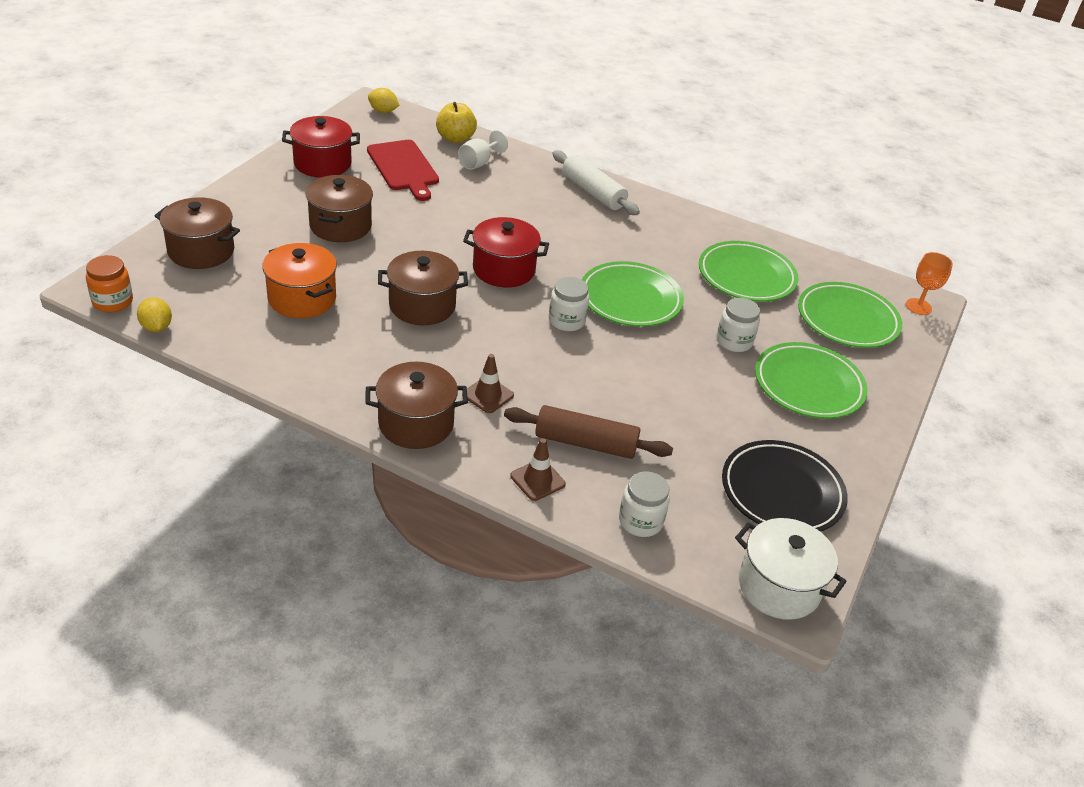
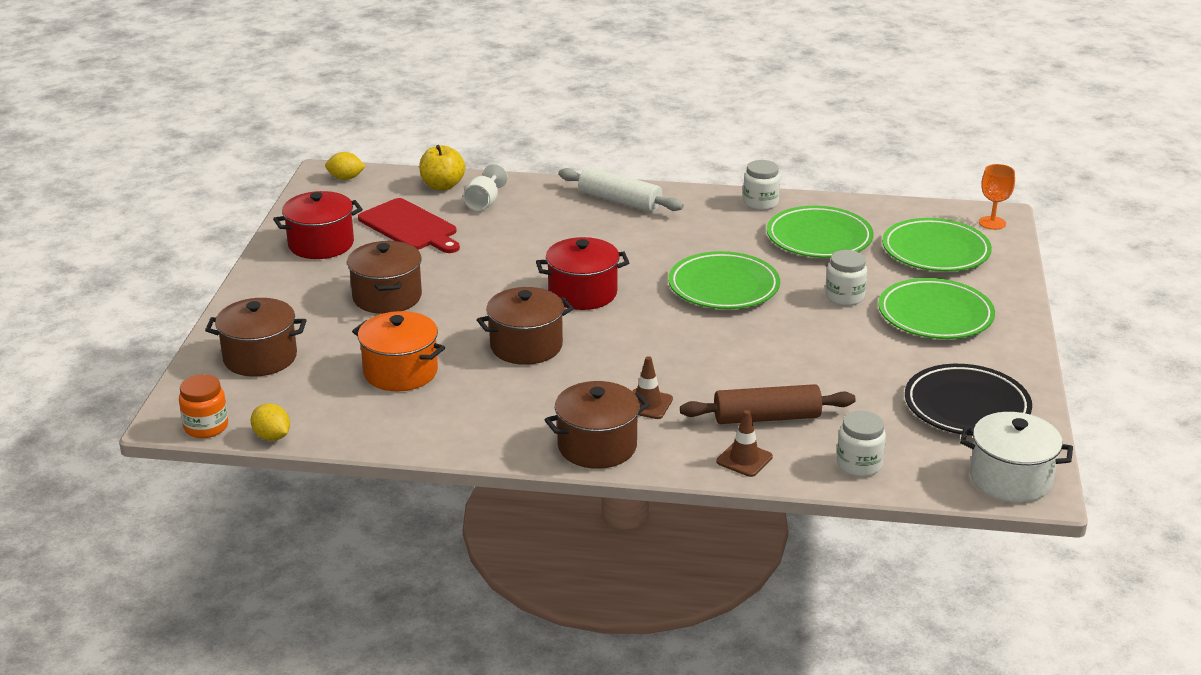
camera: 15 degrees left, 10 degrees down
white jar [549,277,589,331] -> white jar moved to [743,160,780,210]

